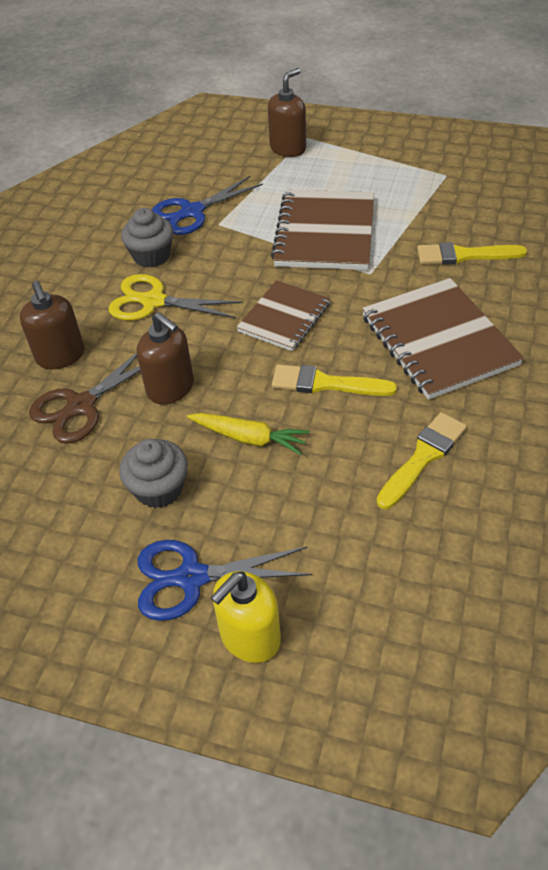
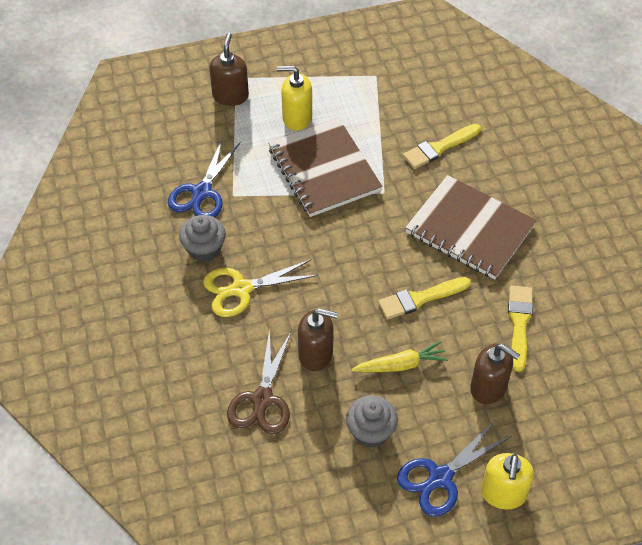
camera: 35 degrees left, 5 degrees up
brown soap dispenser [20,281,85,369] -> brown soap dispenser moved to [470,344,520,404]
brown notebook [237,280,330,351] -> none
none -> yellow soap dispenser [277,66,312,131]

